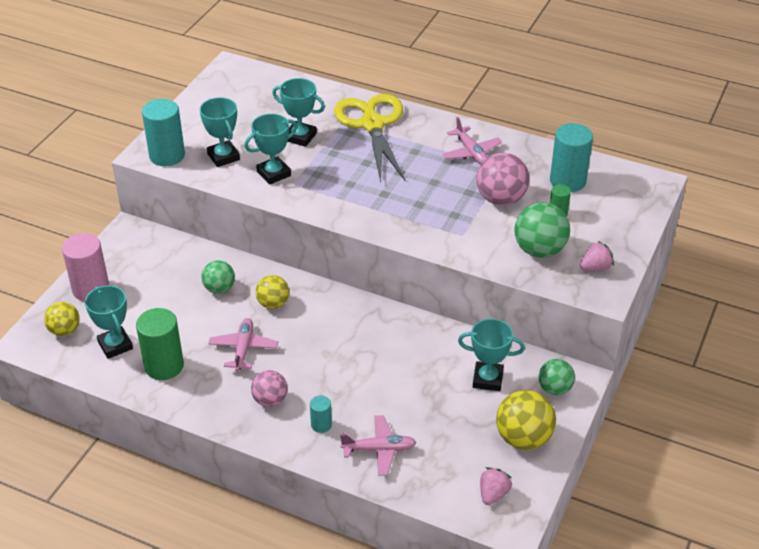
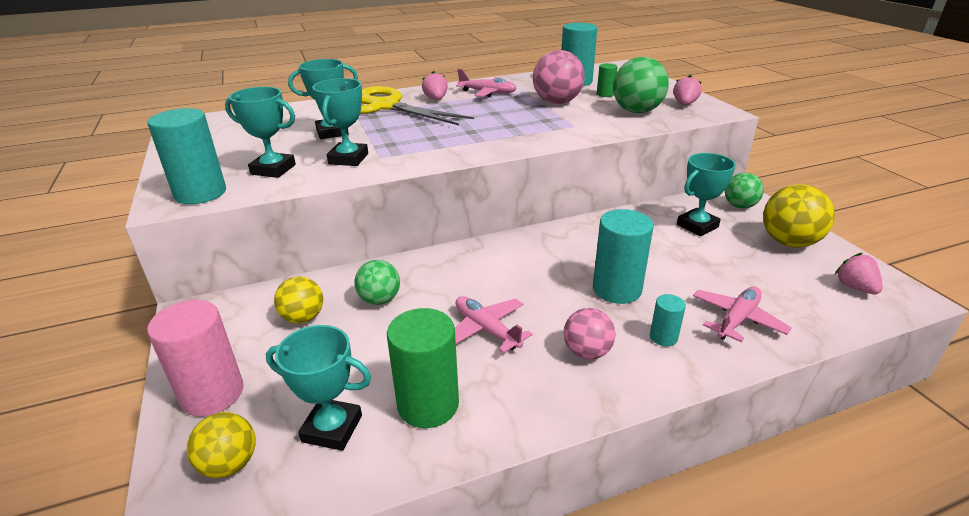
camera: 45 degrees left, 10 degrees down
yellow ball [256,275,289,309] -> yellow ball moved to [274,277,323,323]
none -> pink strawberry [422,71,448,100]
none -> turquoise cylinder [593,209,653,304]

